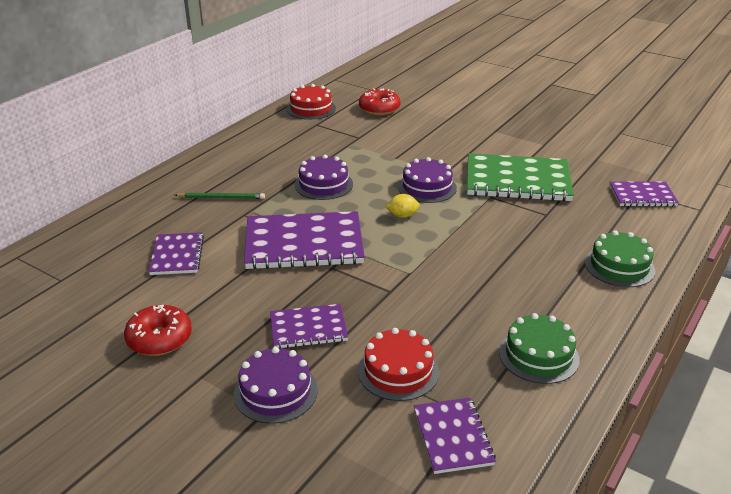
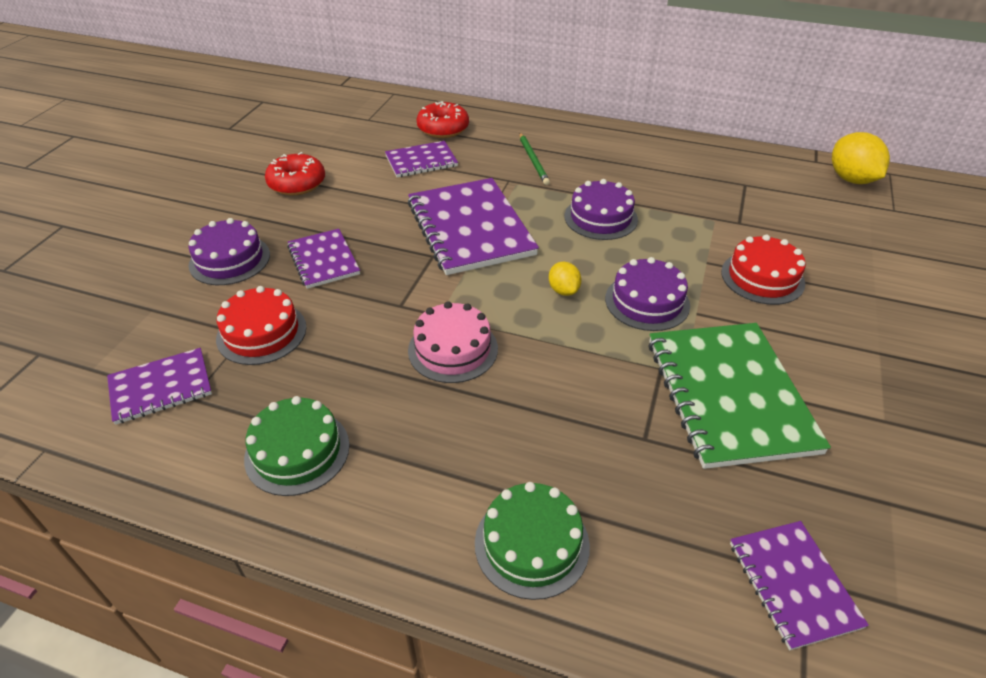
camera: 75 degrees right, 10 degrees up
red cake [287,84,336,120] -> red cake moved to [721,235,806,305]
red donut [359,88,401,115] -> red donut moved to [416,101,469,138]
none -> pink cake [408,301,498,383]
none -> yellow lemon [832,132,890,184]

